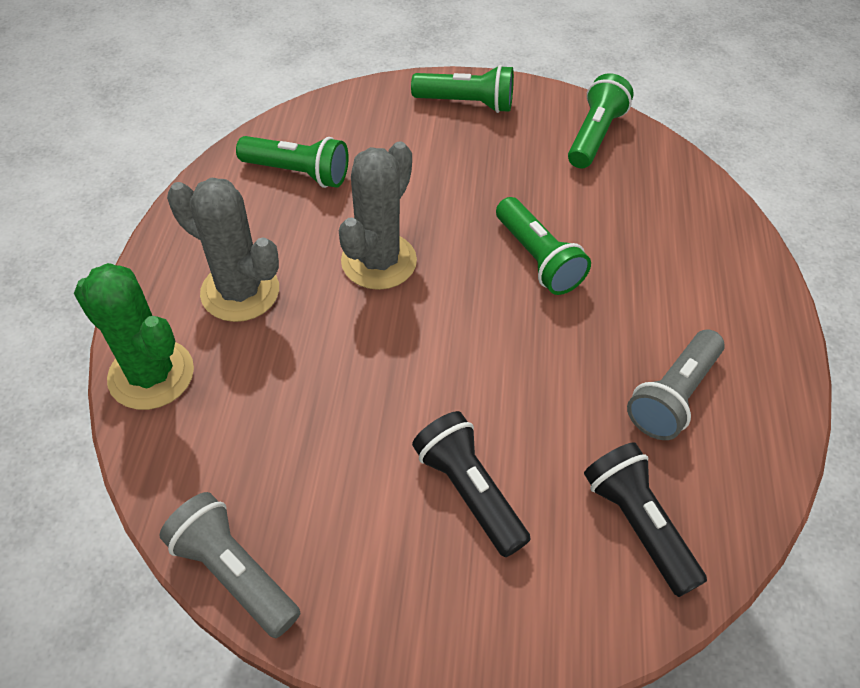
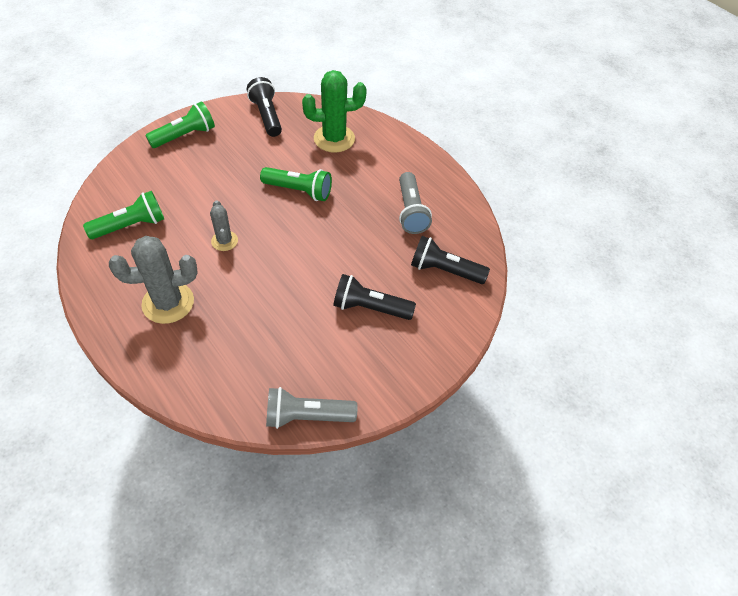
camera: 45 degrees left, 0 degrees up
green cactus [74,263,194,410] -> green cactus moved to [302,70,367,153]
grey cactus [339,142,417,290] -> grey cactus [210,200,238,251], size x0.56
green flashlight [568,73,634,168] -> black flashlight [247,77,282,137]

